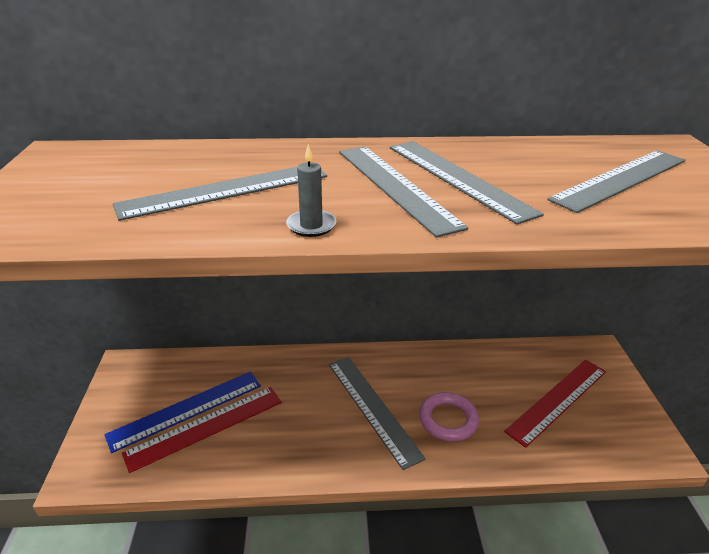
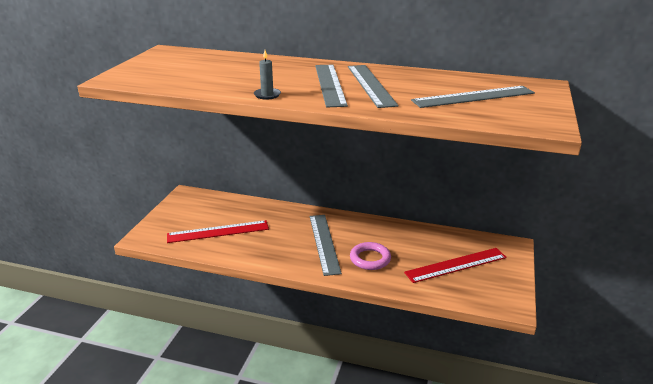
camera: 20 degrees right, 5 degrees down
blue ruler [104,372,261,453] -> none
grey ruler [113,167,327,221] -> none

